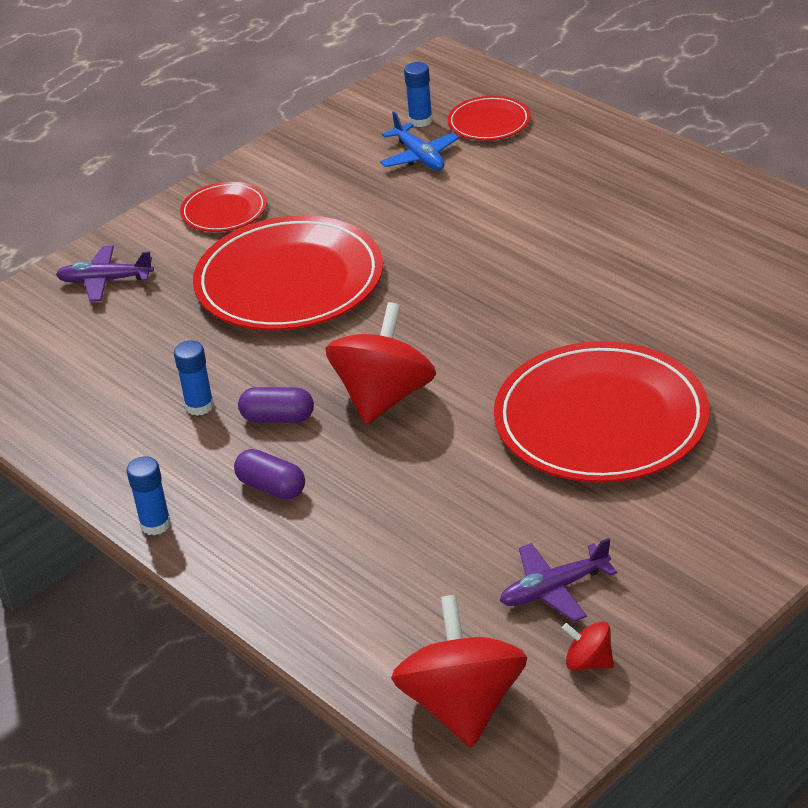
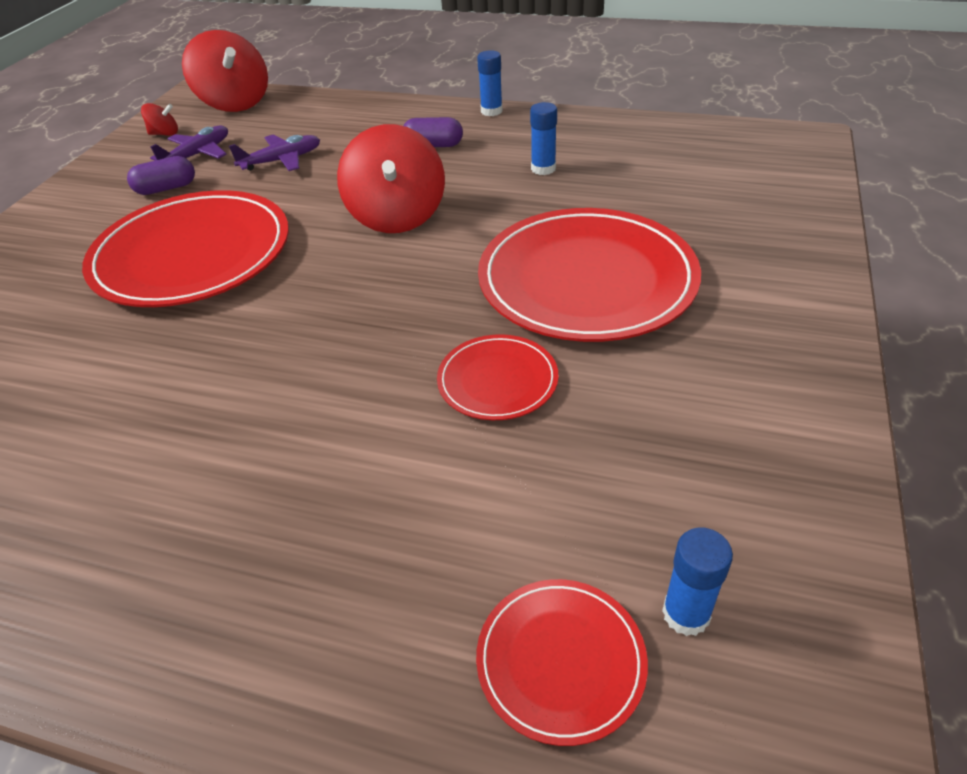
camera: 150 degrees right, 5 degrees up
purple plane [56,246,154,302] -> purple plane moved to [229,134,320,171]
red plate [180,182,267,232] -> red plate moved to [437,334,559,420]
purple capsule [238,387,314,423] -> purple capsule moved to [127,156,195,195]
blue plane [380,112,459,170] -> none

